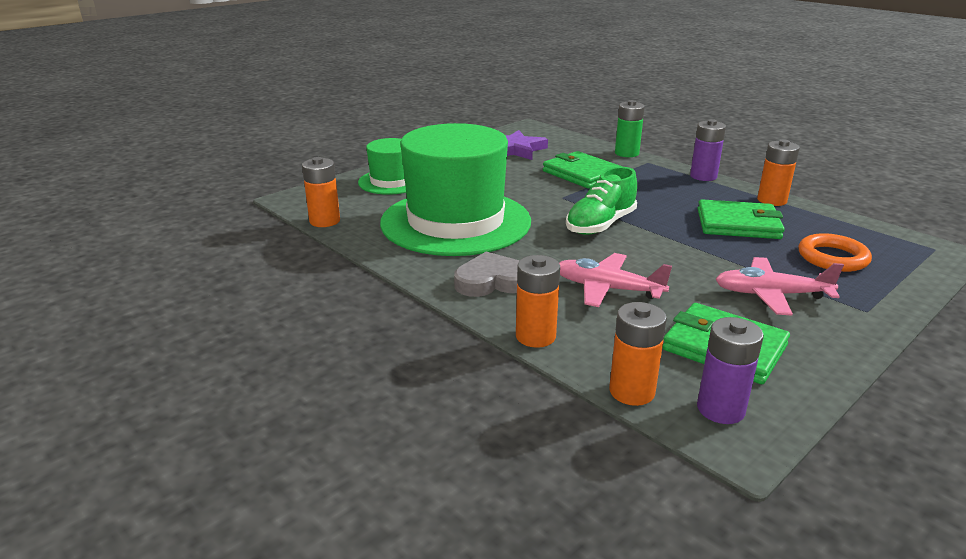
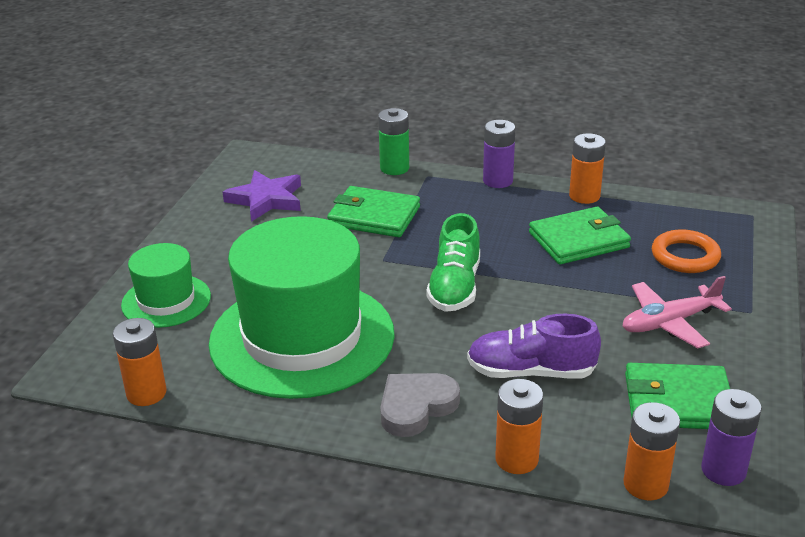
camera: 30 degrees left, 5 degrees up
pink plane [559,253,672,307] -> purple shoe [467,314,601,379]

